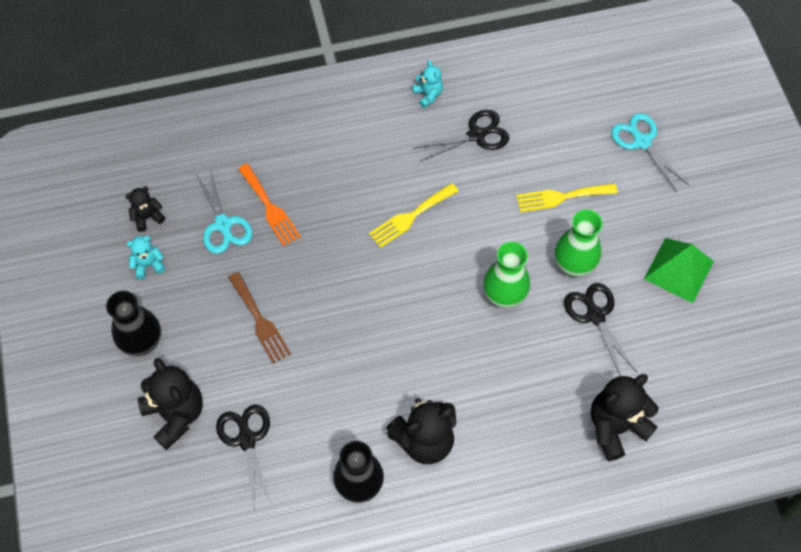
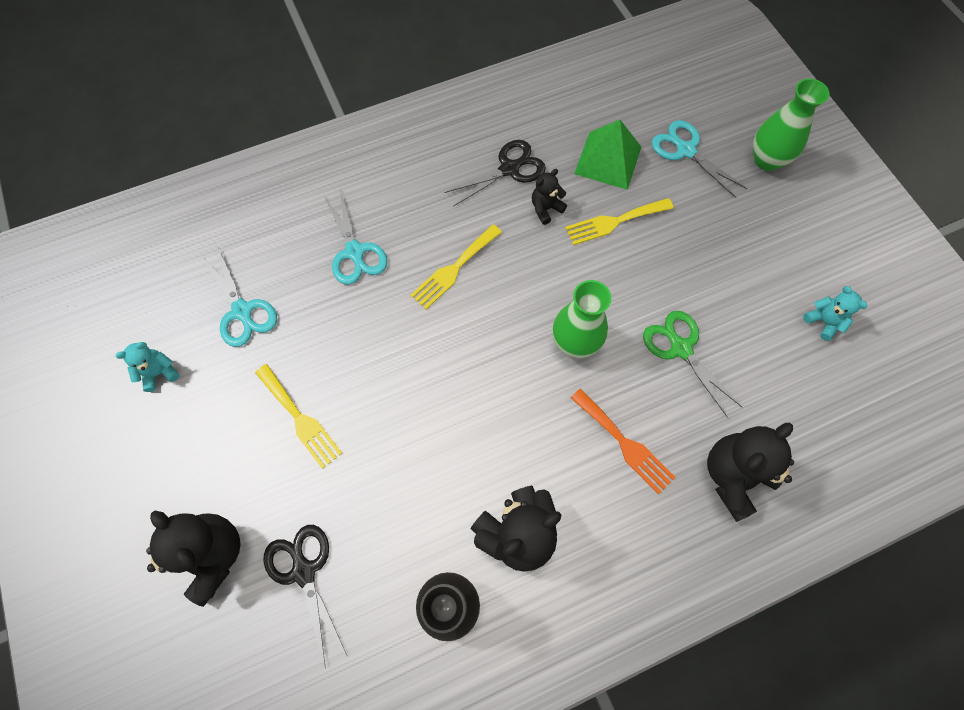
camera: 10 degrees left, 5 degrees up
black vase [106,291,161,356] -> none
black teddy bear [125,186,165,232] -> black teddy bear moved to [532,169,567,225]
brown fork [228,272,291,364] -> yellow fork [255,364,342,469]
orange fork [238,163,301,246] -> orange fork moved to [571,389,676,494]
turquoise teddy bear [412,60,443,108] -> turquoise teddy bear moved to [803,286,867,341]
green vase [555,210,602,277] -> green vase moved to [753,78,830,171]
black scissors [564,283,637,376] -> green scissors [643,311,742,418]
green pyramid [644,238,714,303] -> green pyramid moved to [574,120,641,190]
none -> turquoise scissors [324,190,387,284]

